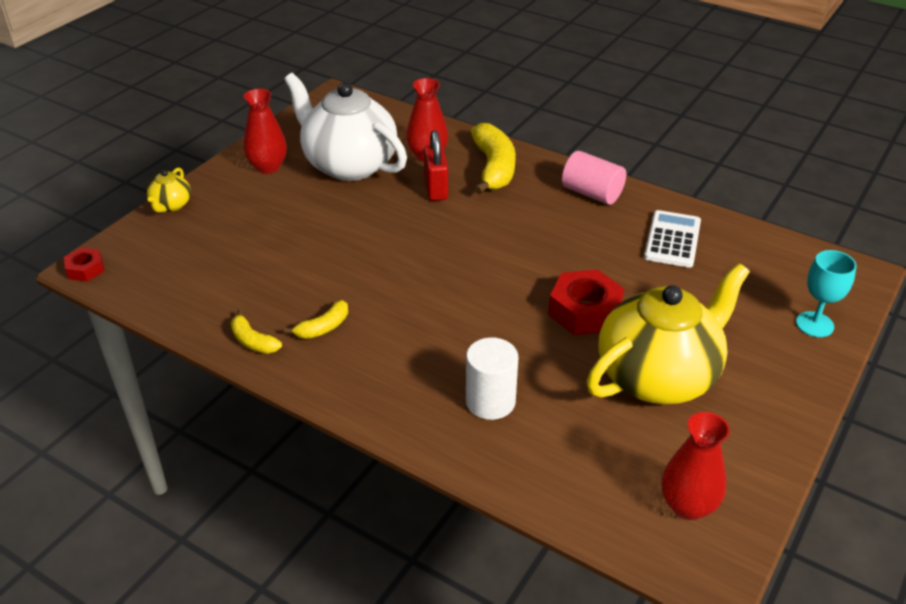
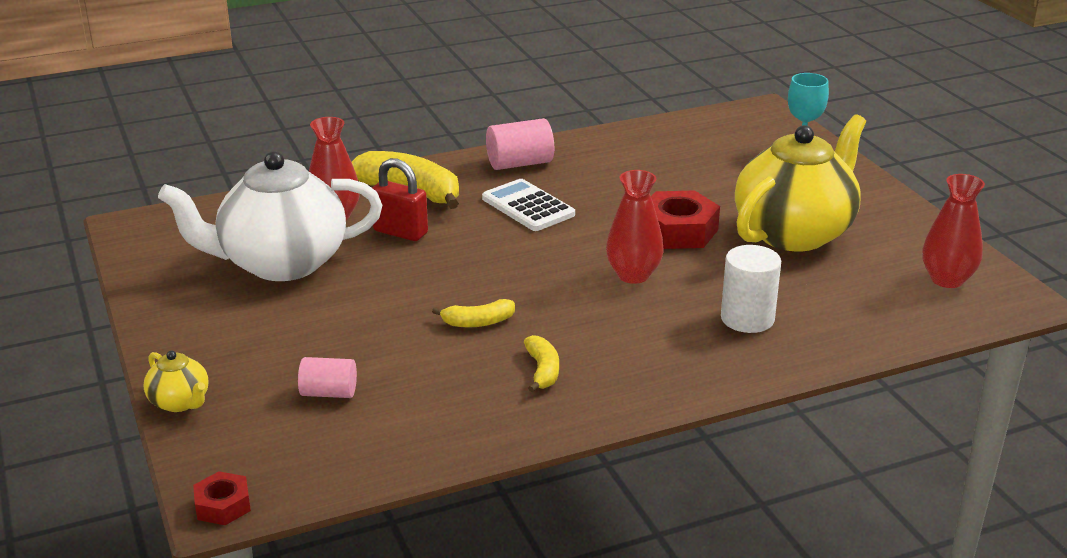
camera: 55 degrees left, 10 degrees down
yellow banana [231,310,282,354] -> yellow banana moved to [432,299,515,327]
red vase [244,89,287,174] -> red vase moved to [606,170,664,284]
yellow teapot [586,263,750,404] -> yellow teapot turned 45 degrees clockwise [735,114,866,252]
white calculator [644,210,701,268] -> white calculator moved to [482,179,575,231]
none -> pink cylinder [298,357,357,398]

